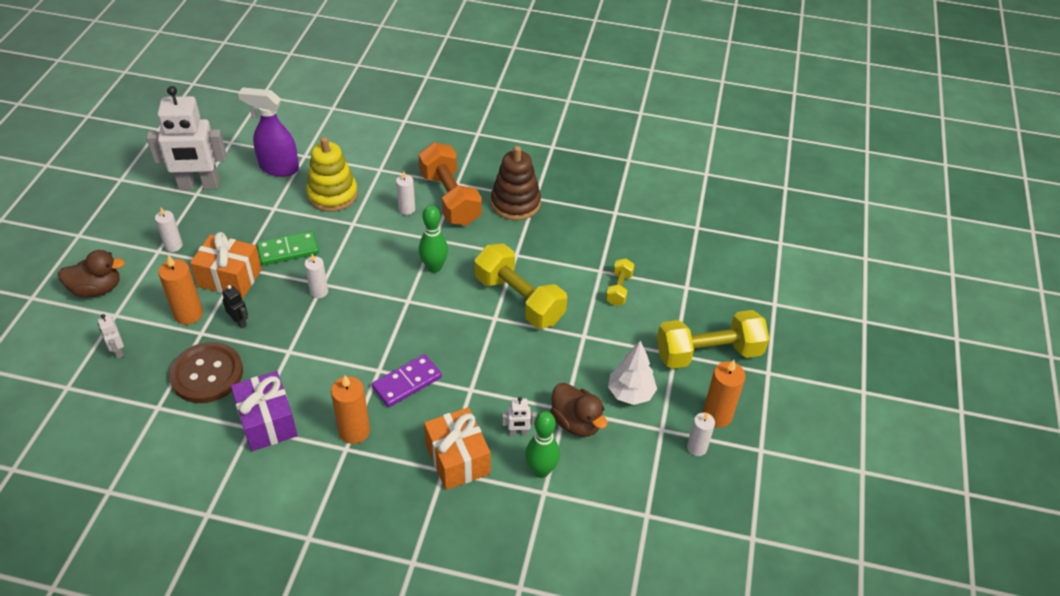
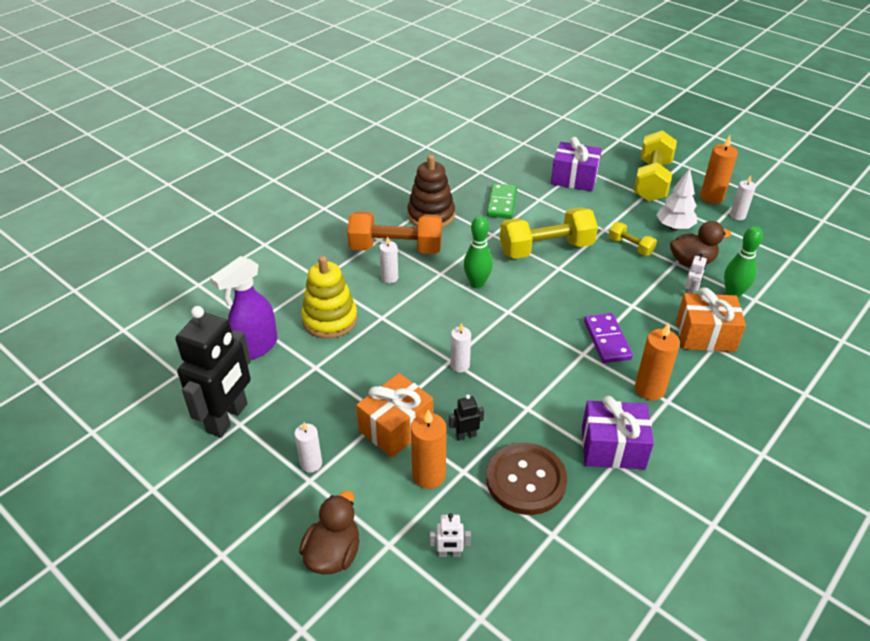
camera: 60 degrees left, 5 degrees down
white robot [146,86,227,190] -> black robot [175,306,251,438]
green domino [257,231,319,265] -> green domino moved to [487,183,517,219]
yellow dumbbell [606,258,635,306] -> yellow dumbbell moved to [608,222,657,256]
none -> purple gift [551,137,602,191]

